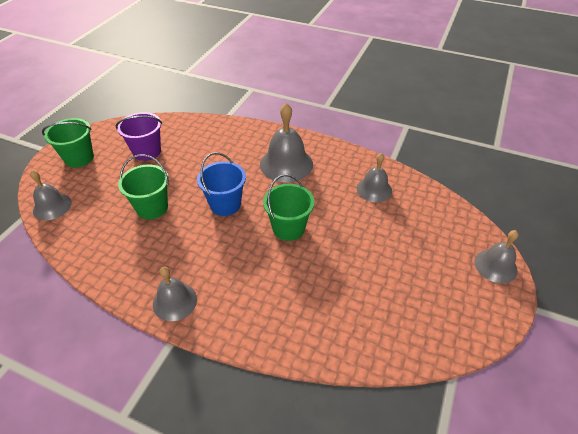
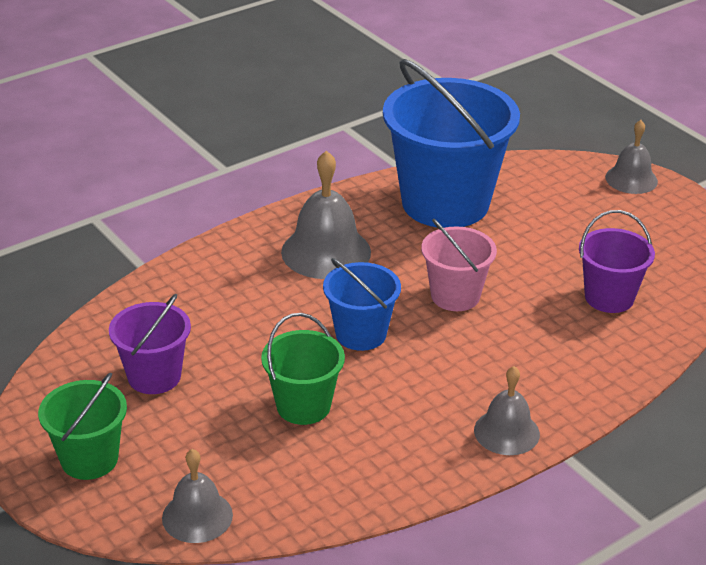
camera: 60 degrees left, 10 degrees down
green bucket [263,174,315,241] -> pink bucket [421,218,497,311]
grey bell [357,153,392,202] -> blue bucket [383,59,520,228]
none -> purple bucket [579,210,655,313]

